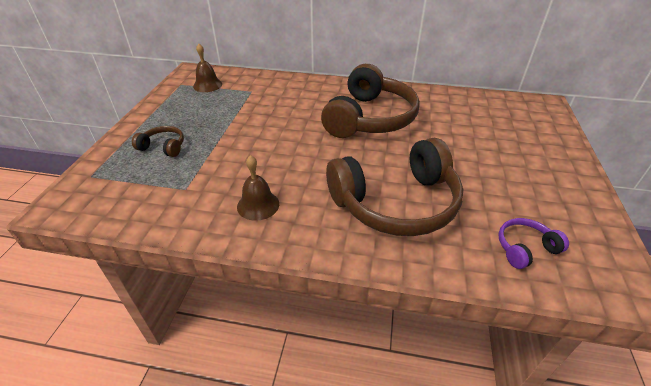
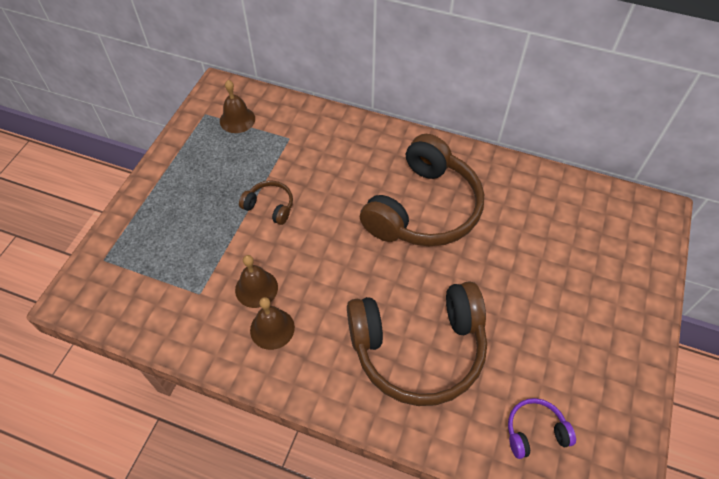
camera: 10 degrees right, 15 degrees up
brown headphones [132,126,184,157] -> brown headphones moved to [239,180,293,225]
none -> brown bell [235,255,278,308]

